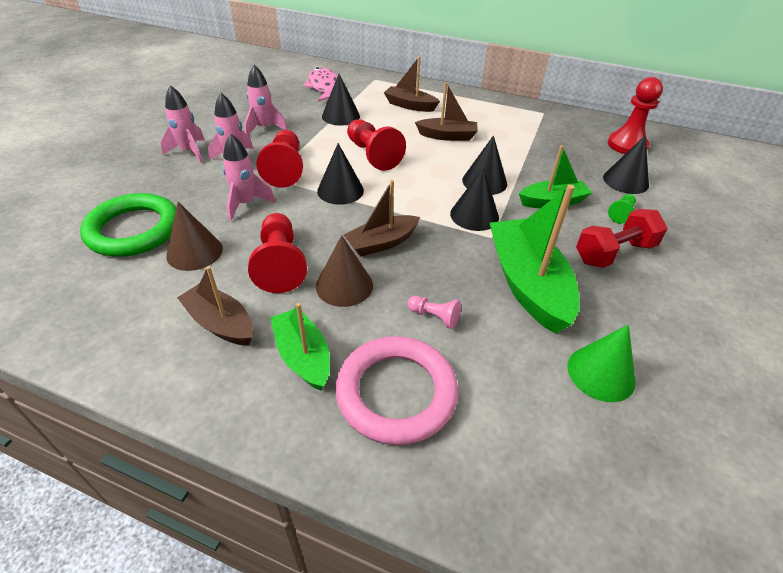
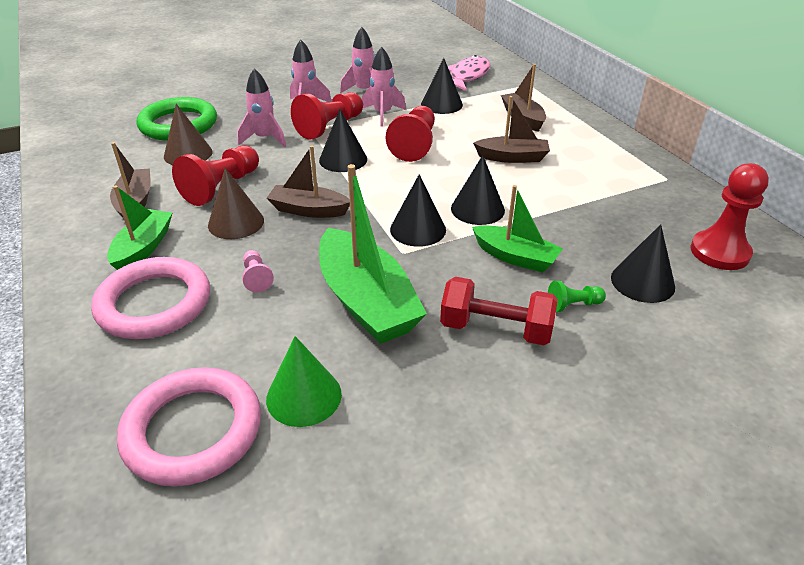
camera: 45 degrees right, 5 degrees down
pink rocket [161,85,205,163] -> pink rocket moved to [362,47,406,127]
brown boat [415,82,478,141] -> brown boat turned 45 degrees counterclockwise [473,96,550,163]
green boat [490,185,580,334] -> green boat turned 120 degrees clockwise [319,164,427,344]
none -> pink ring [117,367,261,486]

